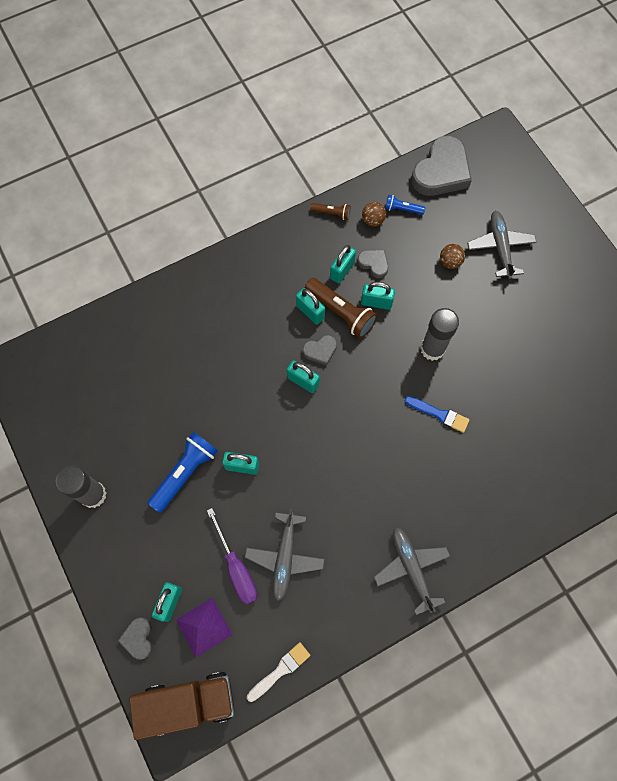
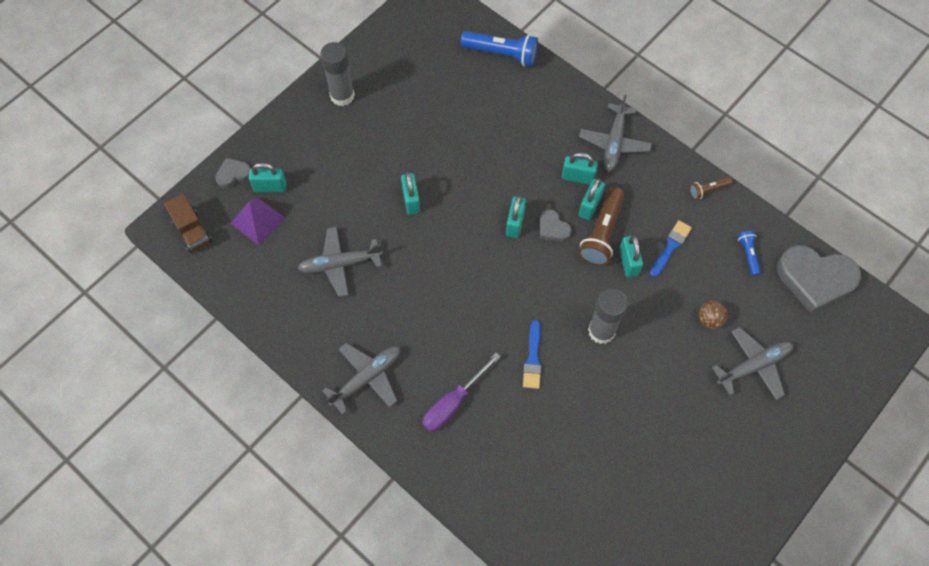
camera: 70 degrees right, 5 degrees down
brown truck [129,672,234,740] -> brown truck [164,194,212,253], size x0.62
blue flashlight [148,432,218,513] -> blue flashlight moved to [460,31,538,66]
purple screwdriver [207,508,258,604] -> purple screwdriver moved to [422,353,500,432]
white brush [247,642,310,702] -> none
brown flashlight [311,203,351,220] -> brown flashlight turned 75 degrees clockwise [689,176,733,200]
turquoise padlock [330,245,356,283] -> turquoise padlock moved to [562,153,598,185]
grey heart [357,250,389,278] -> blue brush [650,220,692,277]
brown ball [362,202,386,227] -> none
none -> grey plane [579,95,652,171]

